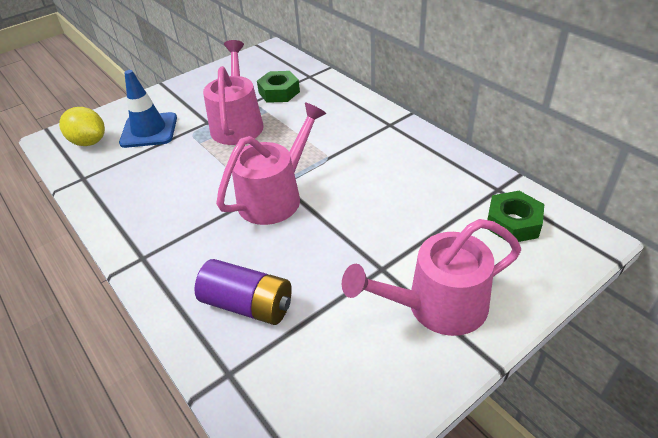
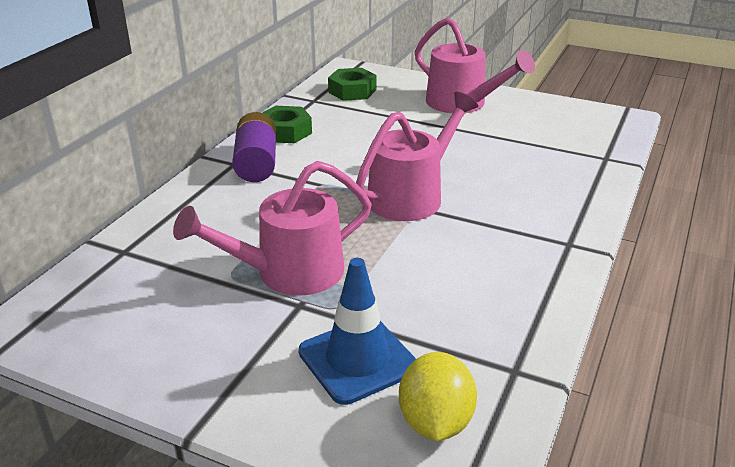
camera: 120 degrees left, 10 degrees down
purple battery [194,259,292,325] -> purple battery moved to [232,112,276,182]
pink watering can [216,102,326,225] -> pink watering can turned 120 degrees clockwise [356,92,478,221]
green nut [257,71,300,103] -> green nut moved to [262,106,312,143]

